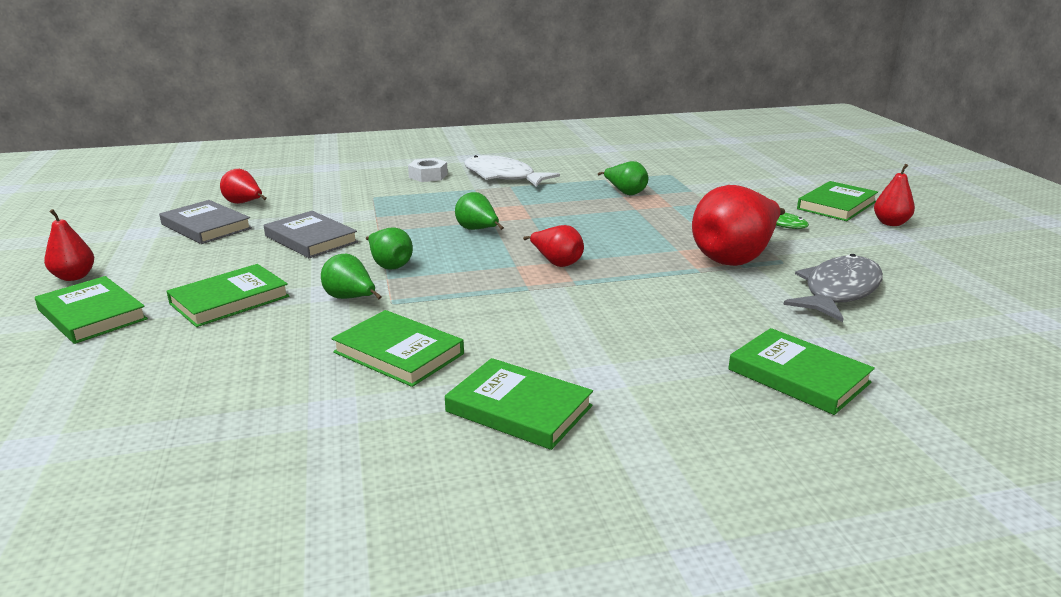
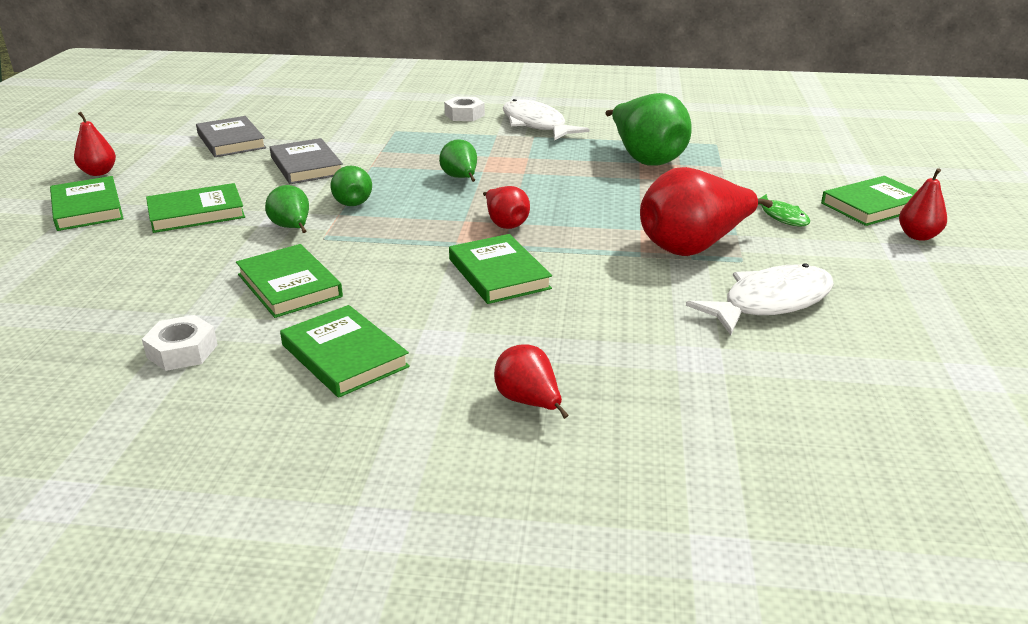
camera: 20 degrees right, 5 degrees up
red pear [220,169,267,204] -> red pear moved to [494,344,569,419]
green pear [598,161,648,195] -> green pear [605,93,692,166], size x1.91
green book [728,328,875,415] -> green book moved to [449,234,552,304]
grey fish [783,254,883,322] -> white fish [686,263,834,335]
none -> white nut [142,315,218,371]

